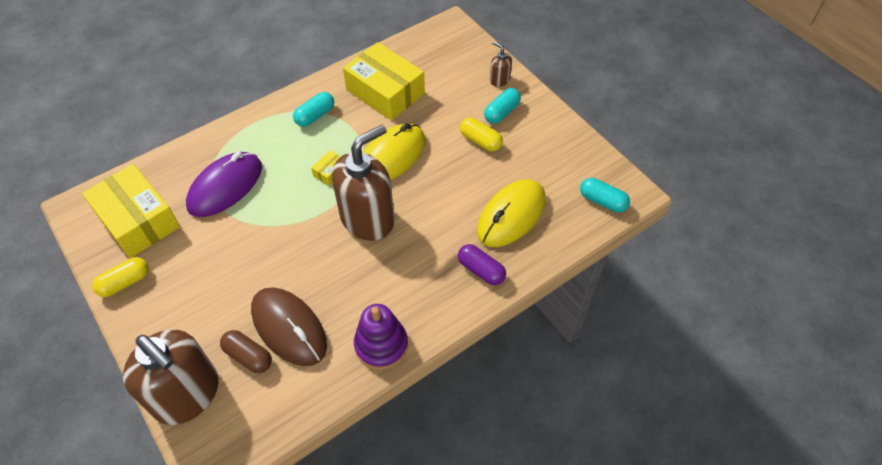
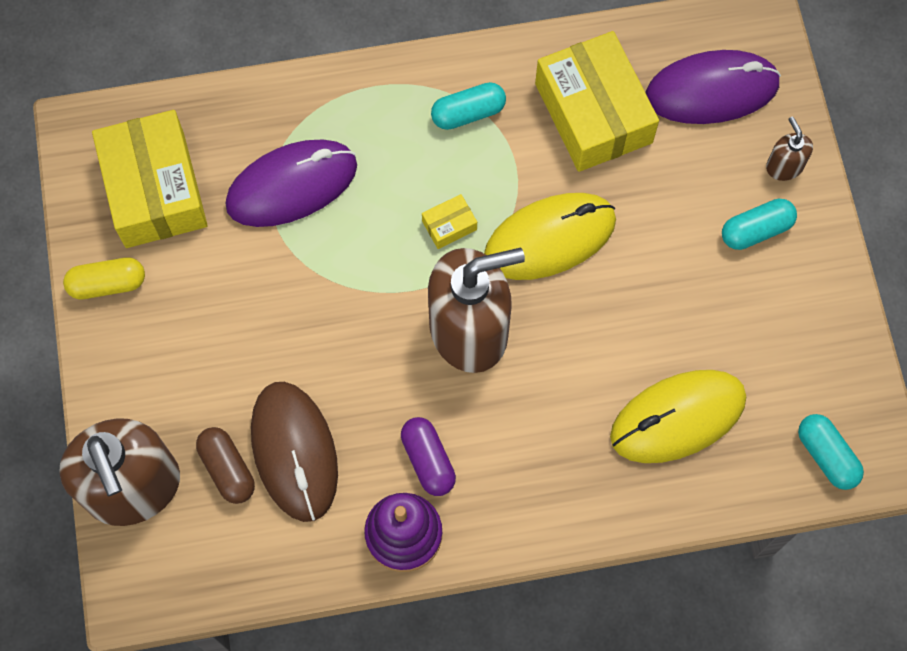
camera: 25 degrees right, 15 degrees up
purple capsule [458,244,506,285] -> purple capsule moved to [401,417,456,496]
yellow capsule [460,118,503,152] -> none
none -> purple mouse [646,50,781,124]

